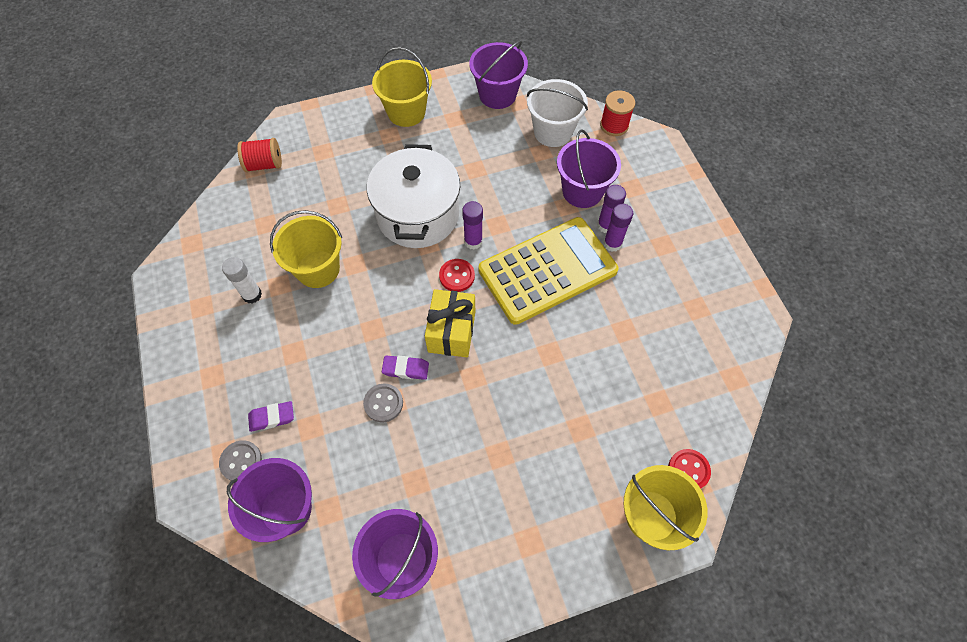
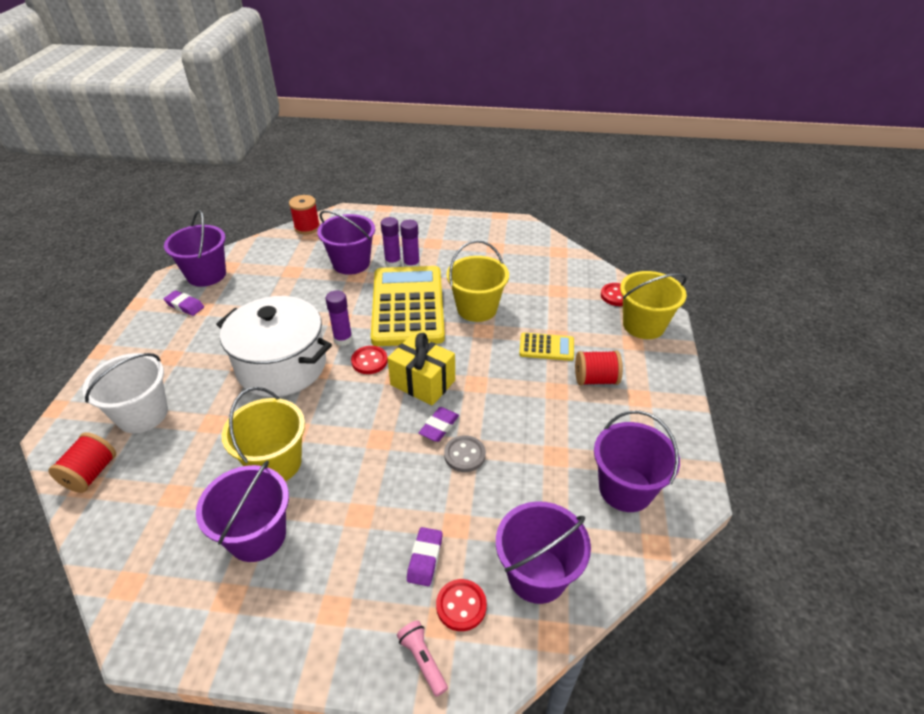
camera: 65 degrees left, 20 degrees down
grey button [219,440,262,481] -> red button [436,579,487,631]
white glue stick [222,257,262,303] -> purple bucket [196,461,289,562]
yellow bucket [372,47,432,127] -> yellow bucket moved to [446,240,509,322]
white bucket [527,79,588,147] -> white bucket moved to [83,353,168,433]
none -> purple eraser [164,290,204,316]
none -> pink flashlight [397,620,448,697]
none -> yellow calculator [519,333,574,361]
none -> red spool [575,350,623,385]

